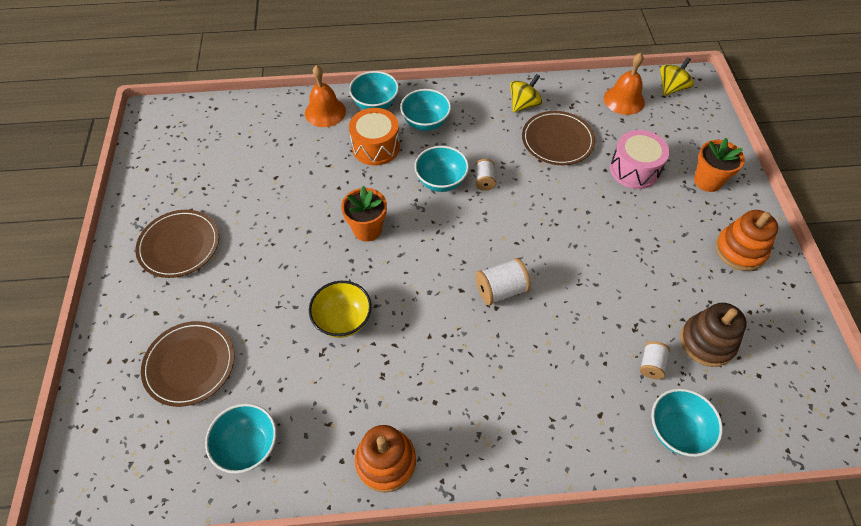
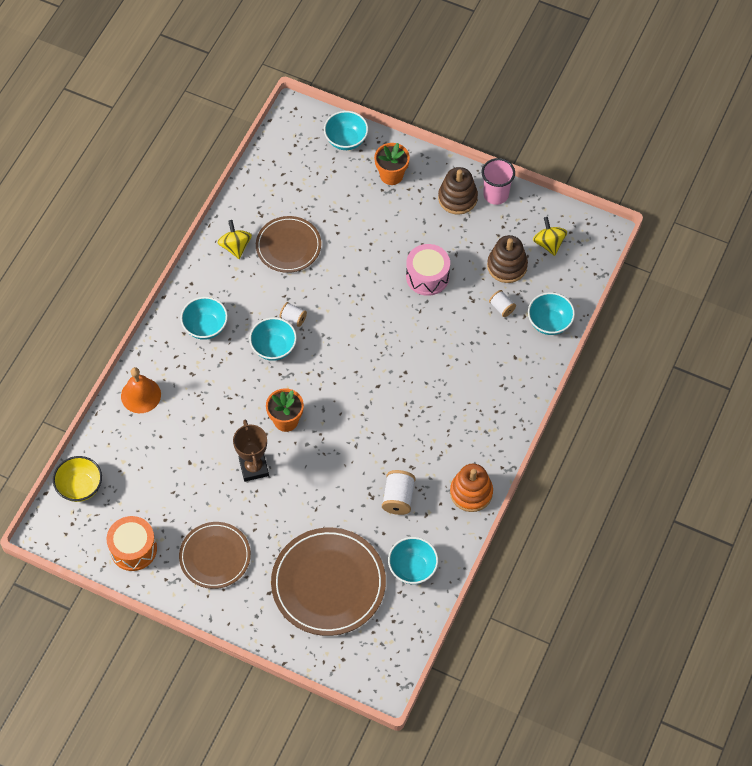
camera: 60 degrees left, 5 degrees up
brown plate [141,321,234,407] -> brown plate [271,528,386,636], size x1.59
yellow bowl [309,281,372,338] -> yellow bowl moved to [53,456,102,502]
turquoise bowl [349,71,399,110] -> turquoise bowl moved to [324,111,368,150]
orange drum [349,108,400,166] -> orange drum moved to [107,516,157,571]
white spool [476,258,531,305] -> white spool moved to [382,470,416,515]
orange bell [604,53,645,115] -> none
pink drum [610,130,669,189] -> pink drum moved to [406,244,450,296]
yellow spinning top [660,57,694,96] -> yellow spinning top moved to [533,217,567,256]
orange stacking toy [715,210,778,271] -> brown stacking toy [438,167,478,215]
none -> brown trophy [233,420,269,481]
none -> pink cup [482,158,515,205]

